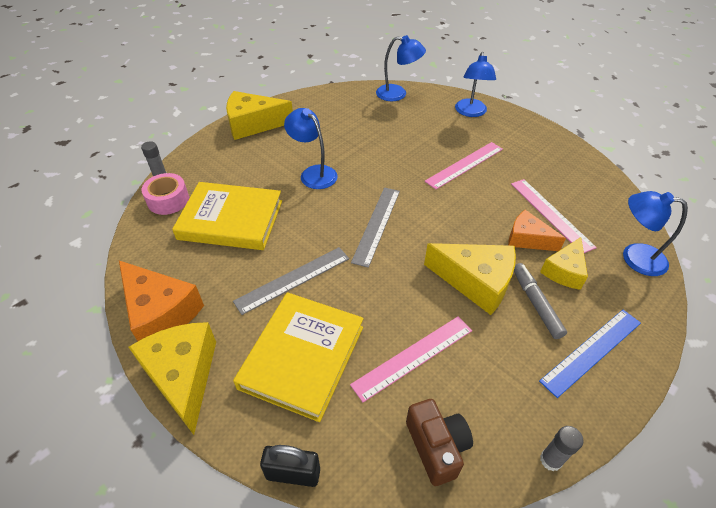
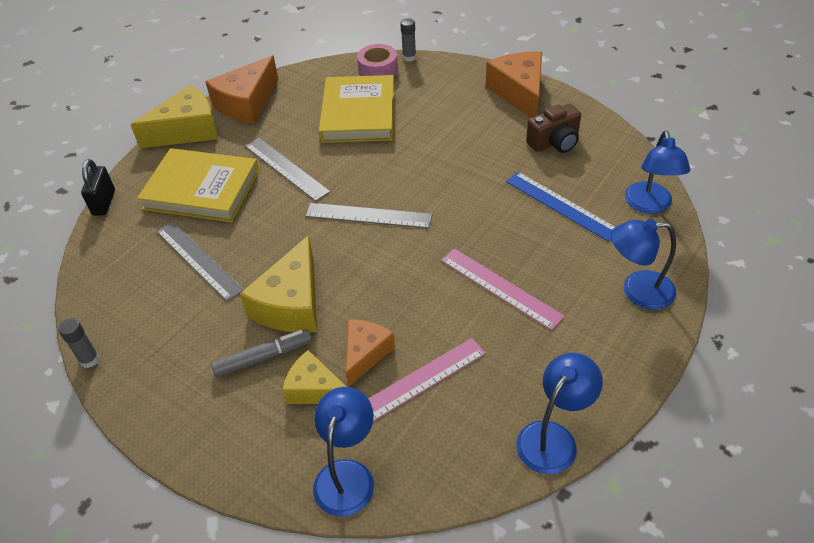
camera: 85 degrees right, 0 degrees up
yellow cheese [226,91,293,140] -> orange cheese [486,51,542,118]
blue lamp [284,108,338,189] -> blue lamp moved to [516,353,603,474]
pink ruler [350,316,472,402] -> grey ruler [156,222,245,302]
brown camera [406,399,473,486] -> brown camera moved to [526,104,581,153]
blue ruler [539,310,641,398] -> blue ruler moved to [506,172,615,242]

